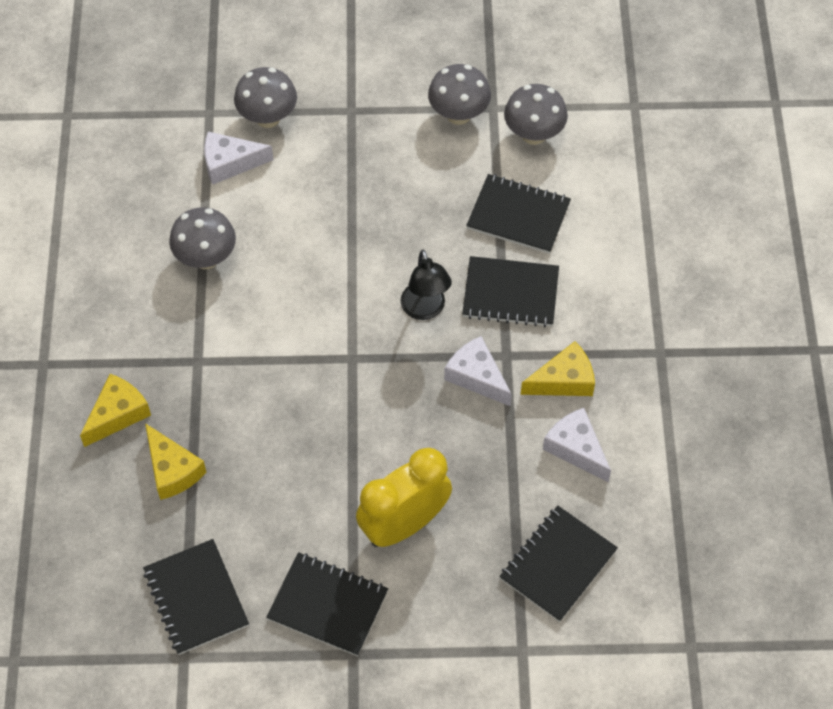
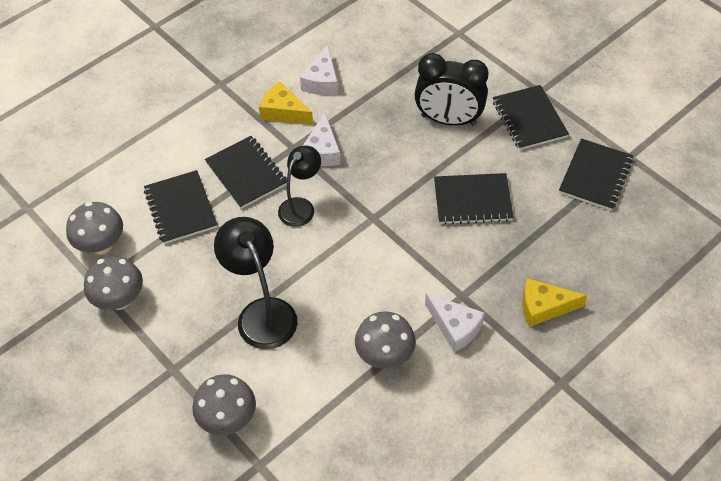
camera: 130 degrees left, 5 degrees down
yellow cheese [145,423,206,500] -> none
white cheese [204,132,274,185] -> white cheese moved to [425,293,485,353]
yellow clock [356,448,452,547] -> black clock [414,53,488,126]
black notebook [499,506,618,622] -> black notebook moved to [434,173,514,225]
none -> black lamp [214,217,298,349]

